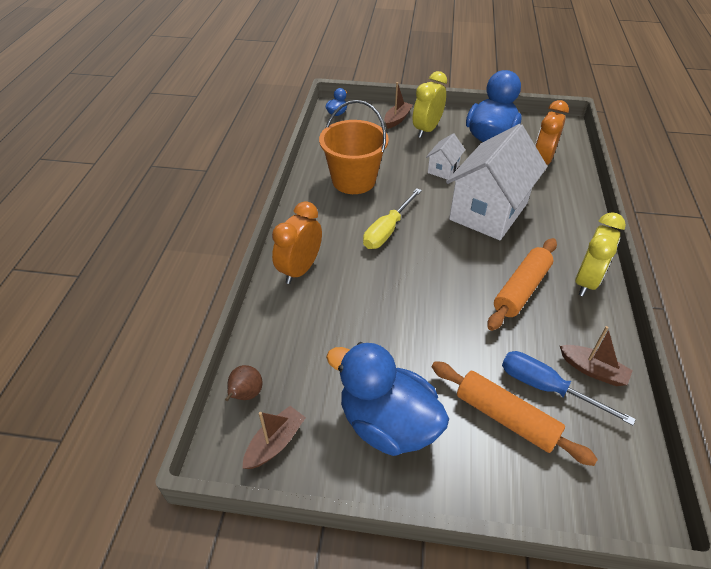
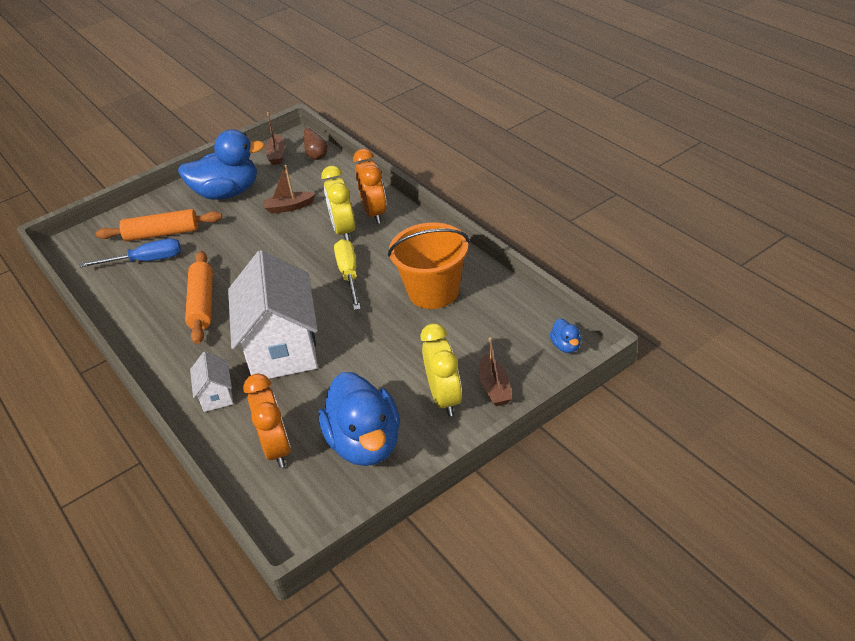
camera: 140 degrees right, 5 degrees down
white house [426,133,465,180] -> white house moved to [190,352,233,412]
brown boat [560,326,633,386] -> brown boat moved to [263,165,316,214]
yellow clock [575,212,626,296] -> yellow clock moved to [321,166,355,241]

